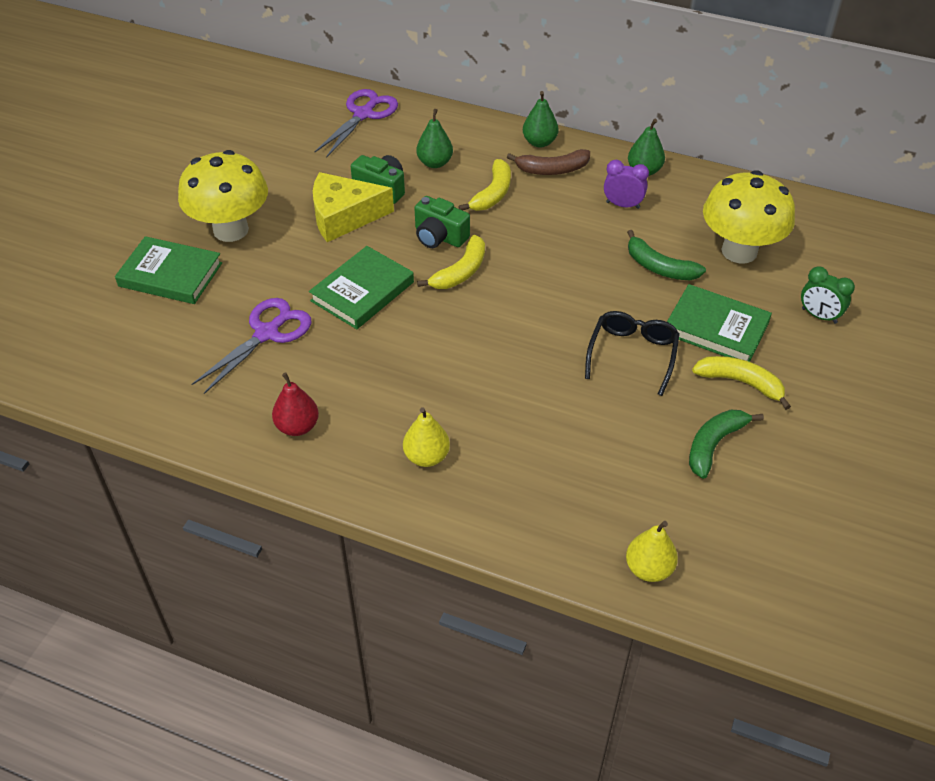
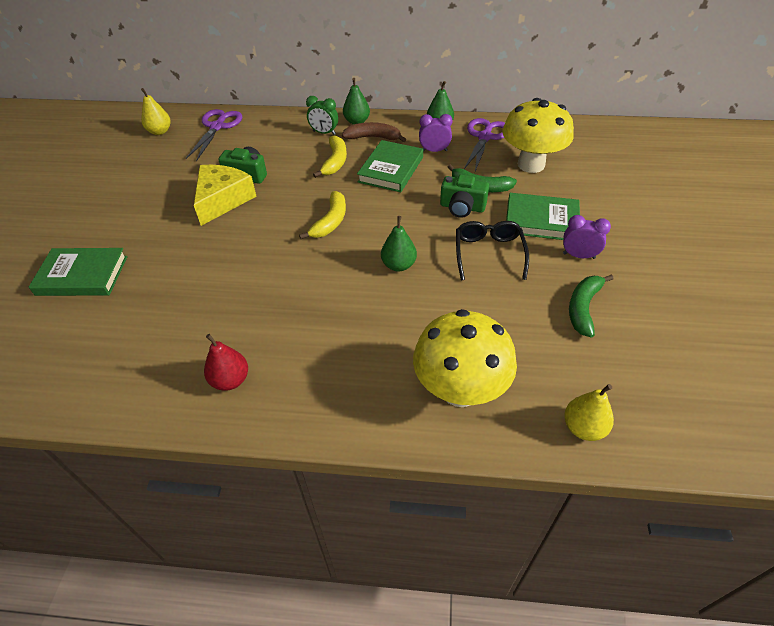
camera: 15 degrees left, 0 degrees up
yellow mushroom [178,150,268,242] -> yellow mushroom moved to [413,309,517,407]
purple scissors [191,298,312,394] -> purple scissors moved to [464,118,505,171]
green book [309,246,414,329] -> green book moved to [357,140,423,192]
yellow cheese [313,172,394,242] -> yellow cheese turned 135 degrees clockwise [194,165,257,226]
yellow pear [403,407,450,467] -> yellow pear moved to [141,88,170,135]
green camera [415,196,470,248] -> green camera moved to [440,174,489,218]
green pear [417,109,453,168] -> green pear moved to [381,216,417,272]
brown banana [507,149,590,175] -> brown banana turned 150 degrees counterclockwise [342,122,406,142]
yellow banana [692,356,791,410] -> purple clock [563,215,611,259]
green clock [801,267,855,324] -> green clock moved to [306,96,338,135]

